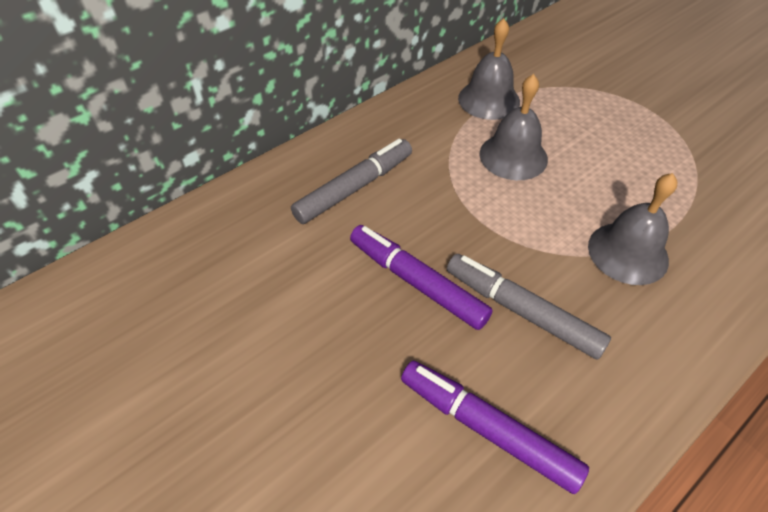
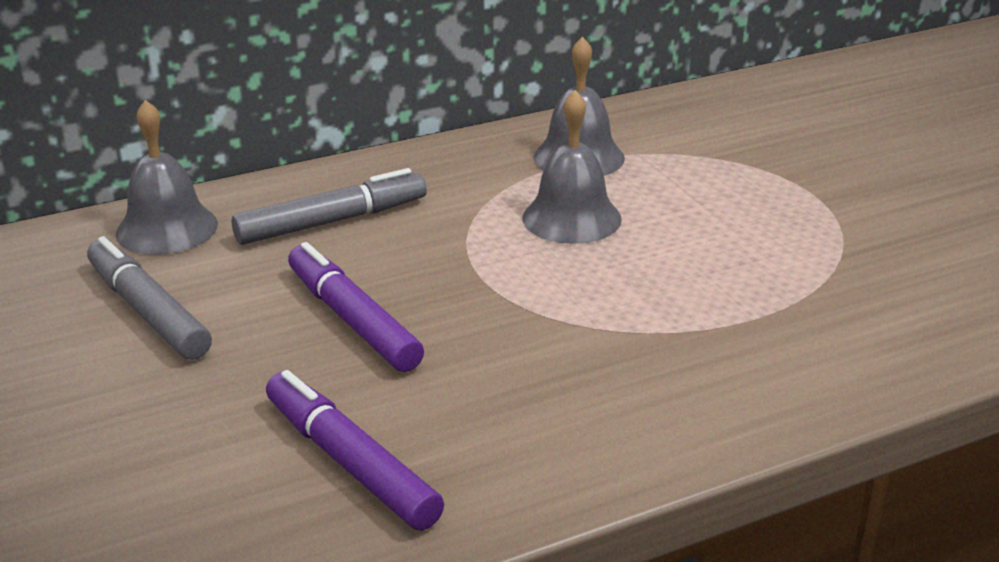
camera: 15 degrees right, 20 degrees down
grey marker [447,254,611,360] -> grey marker moved to [87,236,212,360]
grey bell [588,173,677,285] -> grey bell moved to [116,100,218,255]

